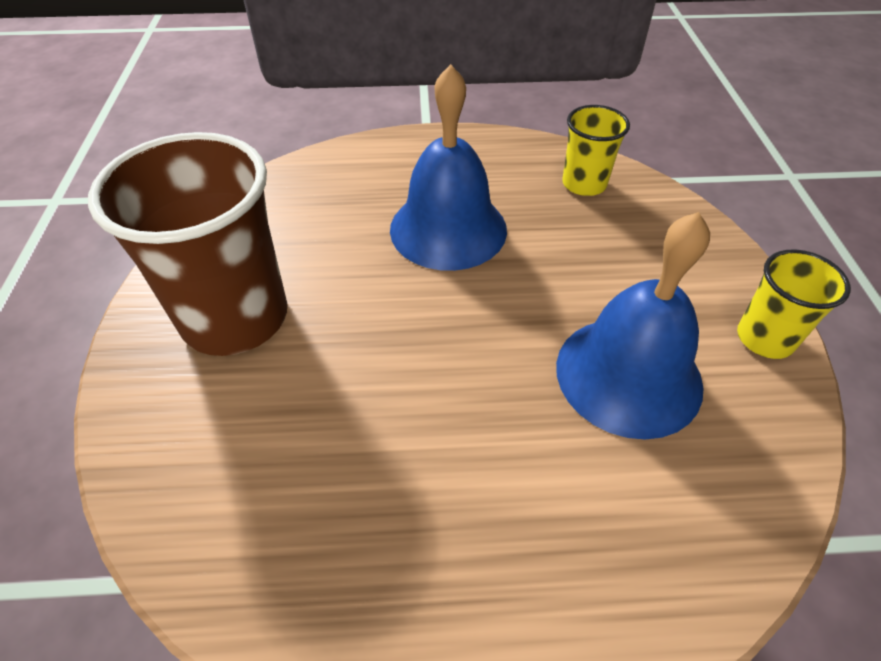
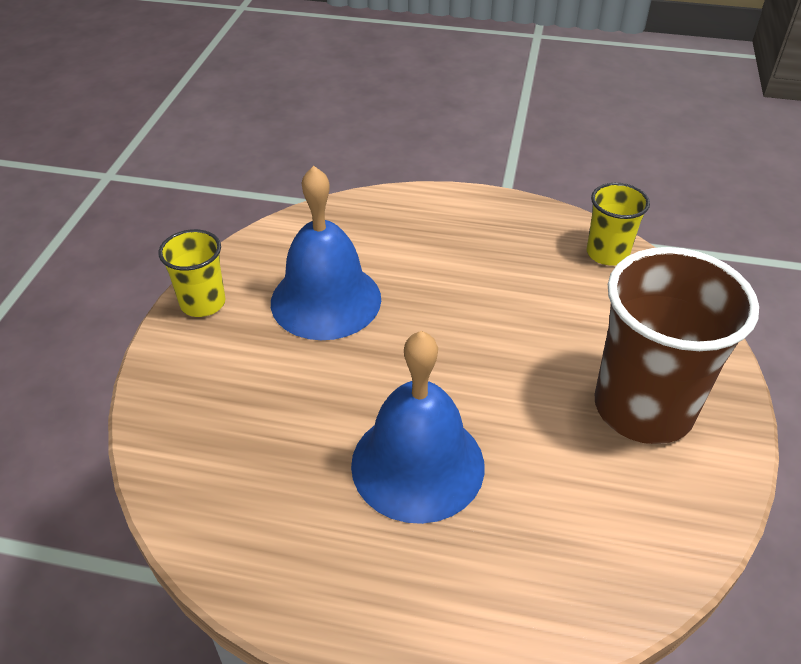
camera: 165 degrees left, 5 degrees down
yellow cup [562,105,630,196] -> yellow cup moved to [587,183,650,266]

